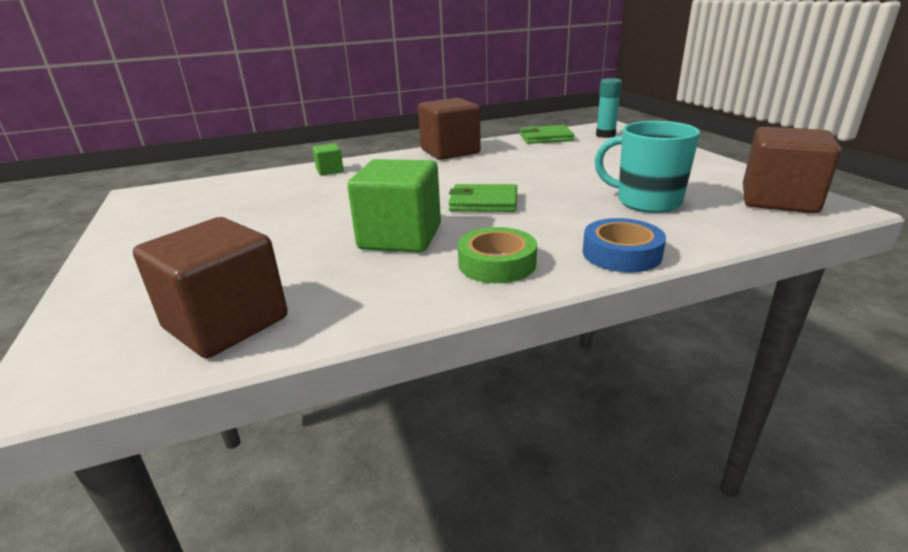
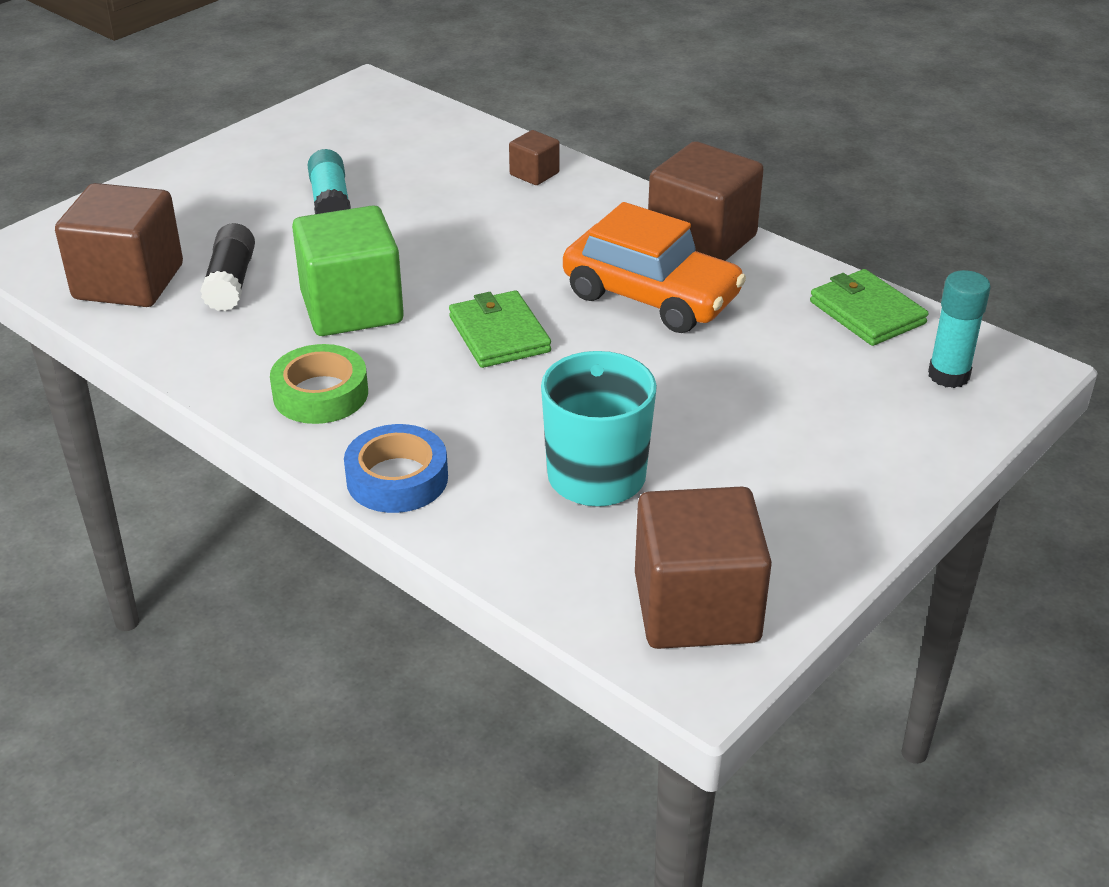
camera: 60 degrees right, 10 degrees up
green cube [313,143,344,175] -> brown cube [509,130,560,185]
none -> black glue stick [200,223,255,311]
none -> turquoise glue stick [308,149,351,214]
none -> orange car [563,202,746,333]

